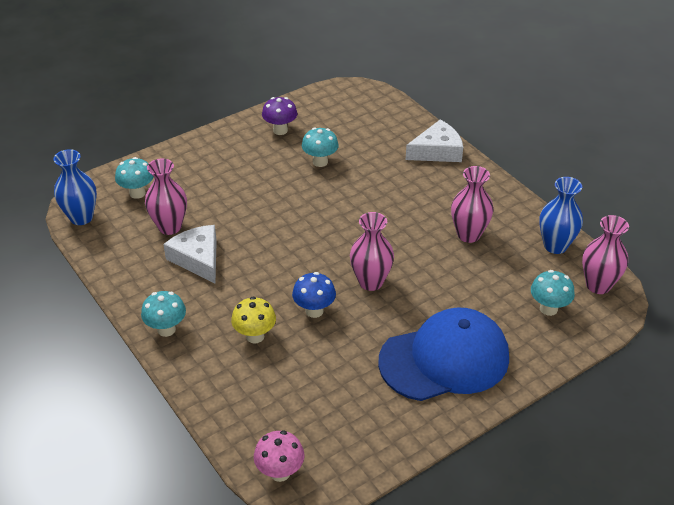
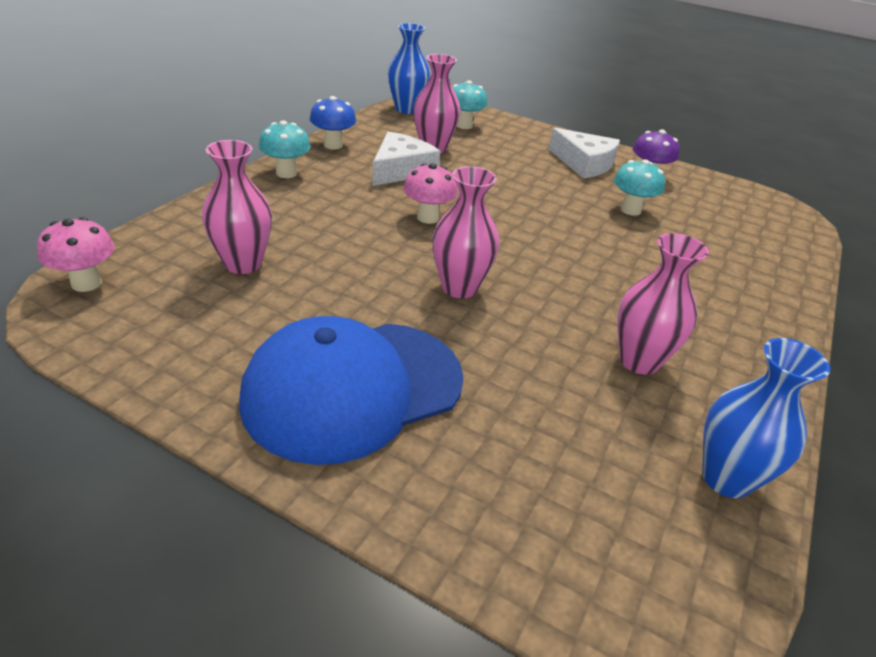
camera: 60 degrees right, 5 degrees down
yellow mushroom [231,297,276,344] -> none
blue mushroom [292,272,336,318] -> blue mushroom moved to [310,96,356,150]
blue cap [378,307,509,401] -> blue cap turned 105 degrees clockwise [239,316,464,465]
white cheese [406,120,463,162] -> white cheese moved to [549,128,620,178]
turquoise mushroom [531,270,575,316] -> none
pink vase [582,215,629,294] -> pink vase moved to [202,140,272,274]
none -> pink mushroom [403,163,458,224]

